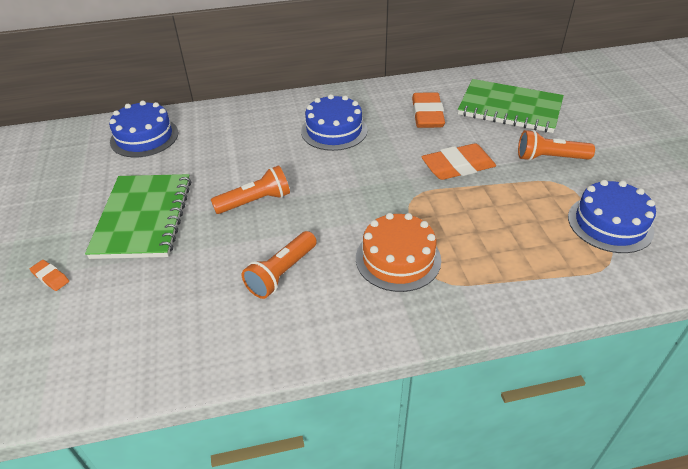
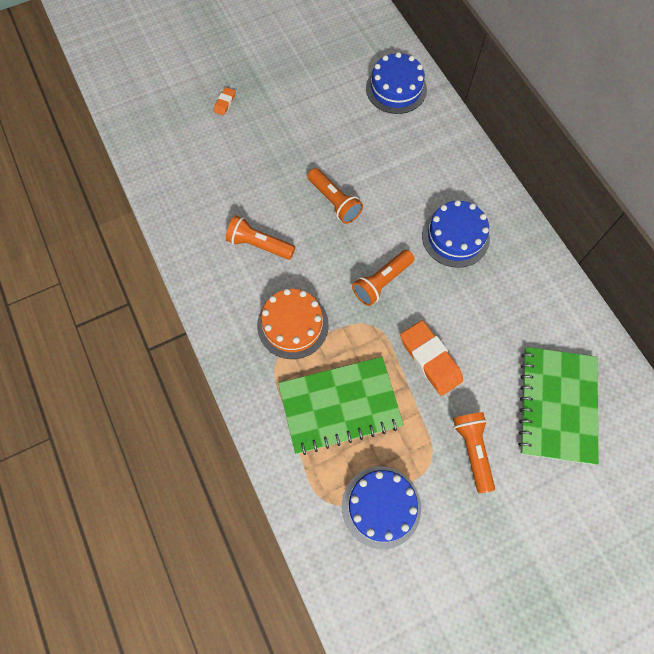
camera: 75 degrees right, 25 degrees up
green notebook [85,174,191,259] -> green notebook moved to [278,357,404,455]
orange eraser [412,92,445,128] -> none
none -> orange flashlight [352,250,414,306]

